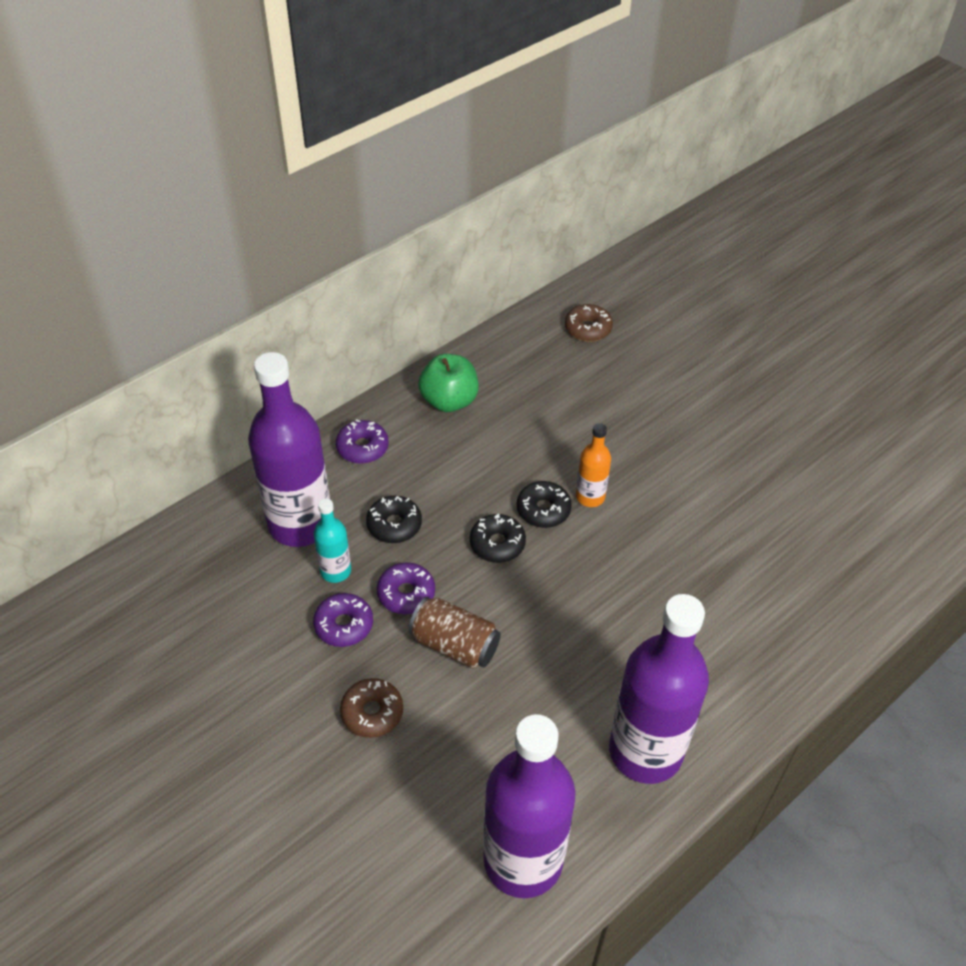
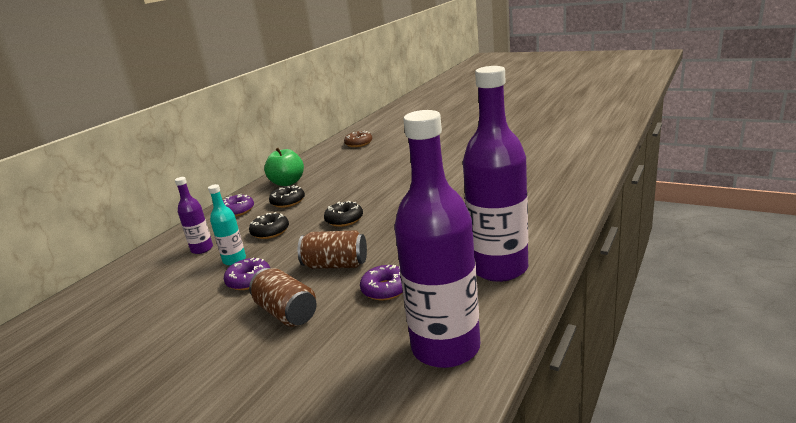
camera: 15 degrees left, 25 degrees down
purple bottle [248,352,330,547] -> purple bottle [175,177,213,254], size x0.47
brown donut [340,678,403,738] -> brown can [249,268,316,327]
purple donut [377,562,435,614] -> purple donut moved to [360,265,403,300]
black donut [517,481,572,528] -> black donut moved to [269,185,305,208]
orange bottle [576,423,611,507] -> none

